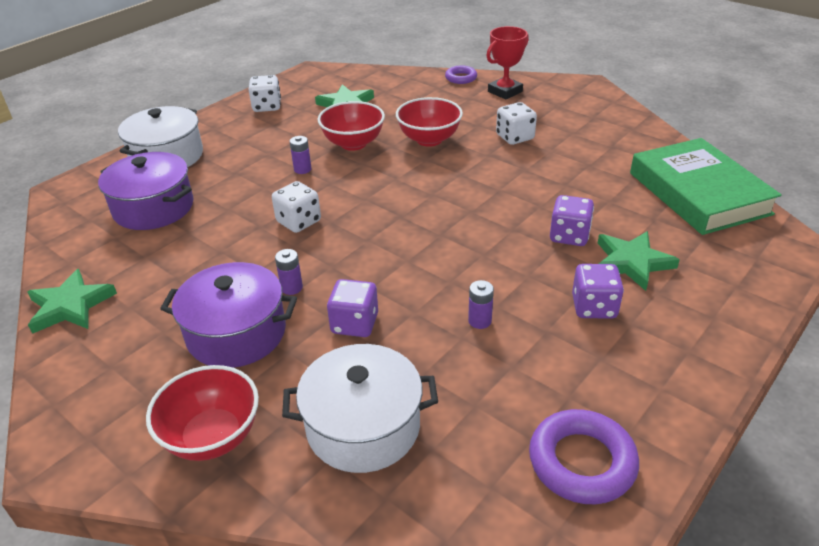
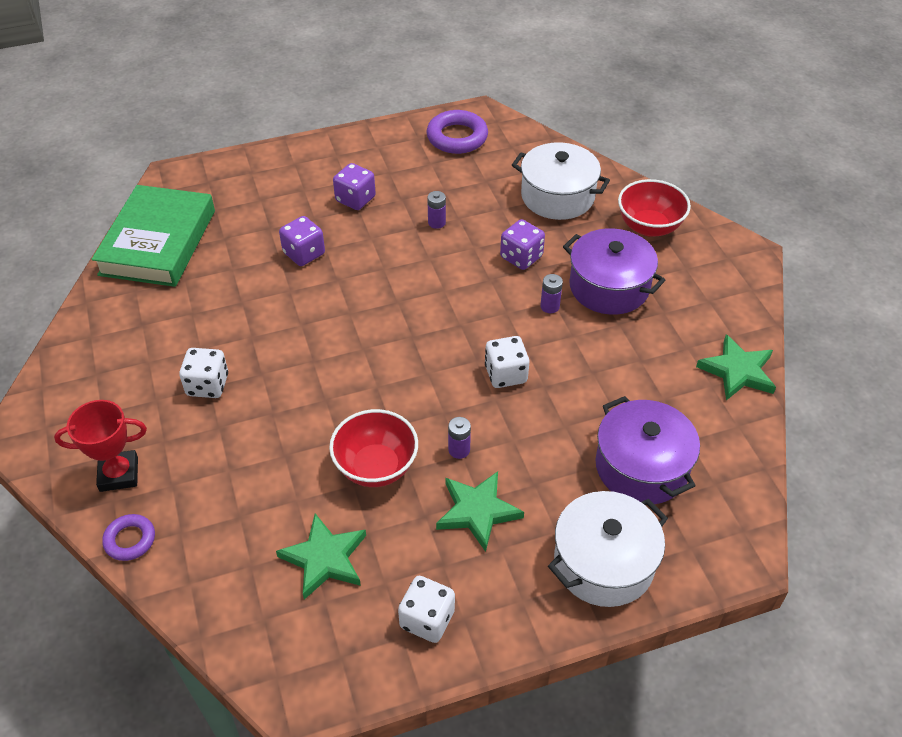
camera: 150 degrees left, 10 degrees up
red bowl [396,97,463,147] -> none
green star [598,231,680,291] -> green star moved to [436,471,524,552]

